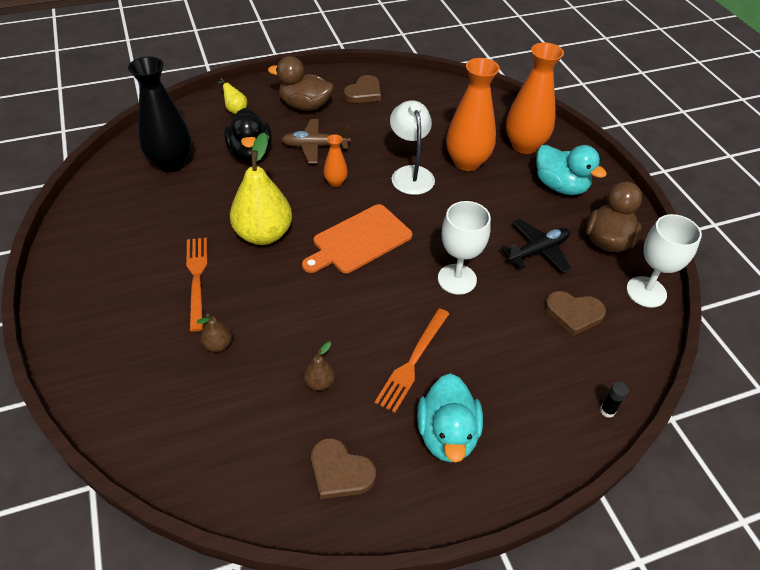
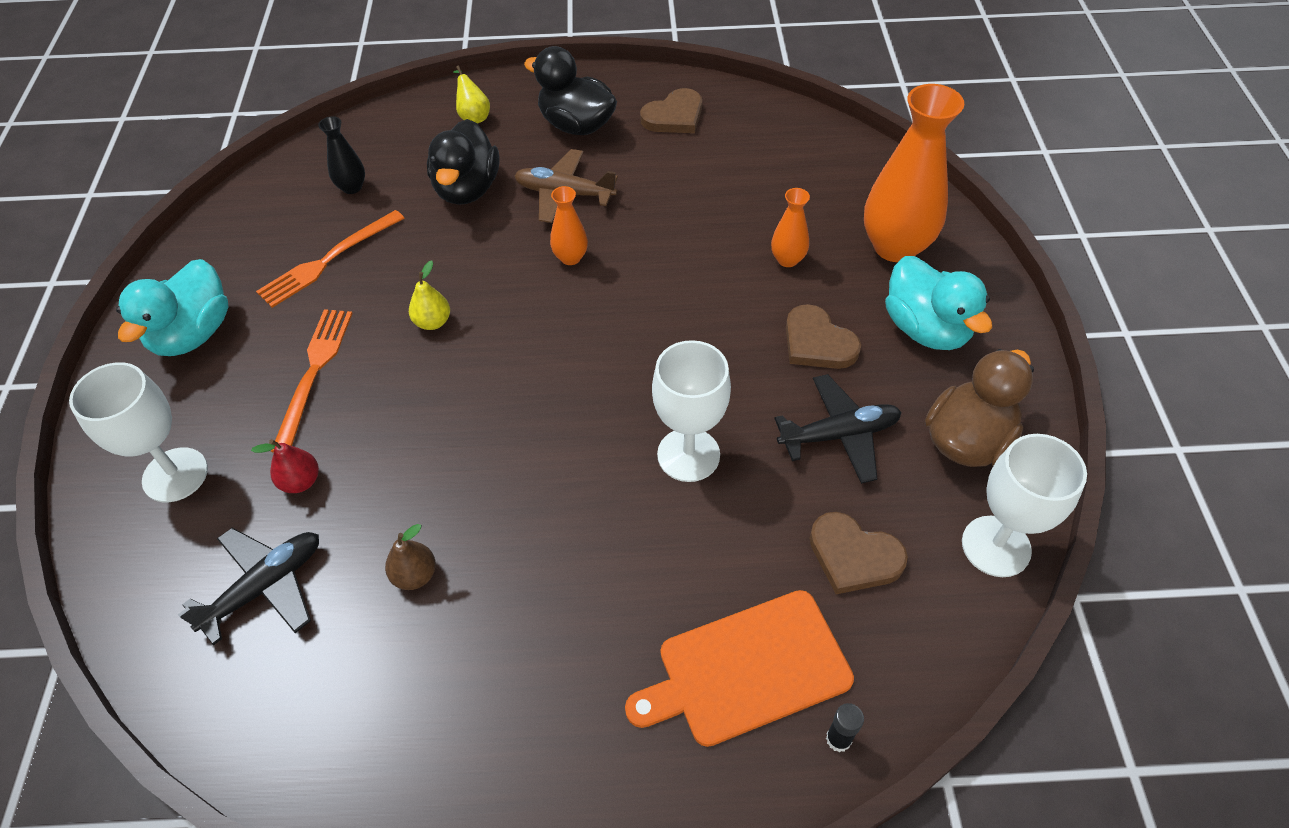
camera: 20 degrees right, 5 degrees up
black vase [128,57,192,173] -> black vase [318,116,365,194], size x0.48
brown pear [197,314,232,352] -> red pear [251,439,319,493]
yellow pear [230,133,292,245] -> yellow pear [409,260,450,330], size x0.45
brown duck [268,56,334,111] -> black duck [524,46,617,135]
orange cutting board [302,204,412,273] -> orange cutting board moved to [625,590,854,747]
brown heart [311,438,376,499] -> brown heart moved to [786,304,861,369]
orange fork [375,308,449,413] -> orange fork moved to [256,210,404,308]
white lamp [390,100,435,195] -> none
turquoise duck [417,373,483,463] -> turquoise duck moved to [116,259,229,356]
orange vase [446,58,500,171] -> orange vase [771,188,810,267], size x0.48
none -> white goblet [69,362,208,502]
none -> black plane [178,528,319,645]

